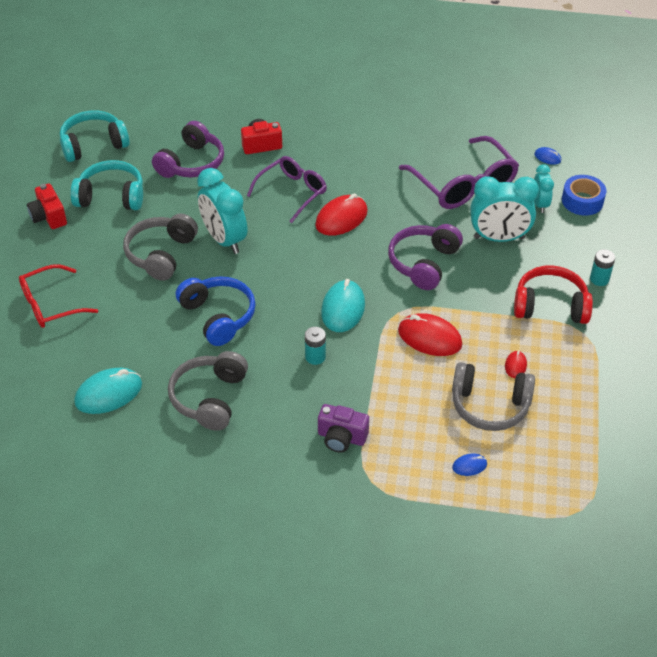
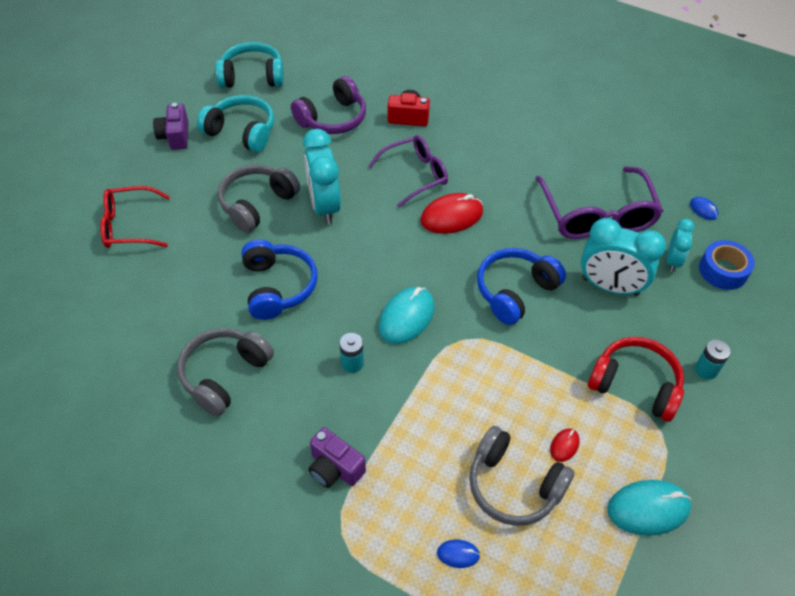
camera: 20 degrees right, 5 degrees up
red camera [27,183,67,229] -> purple camera [153,103,189,150]
turquoise mouse [74,368,142,414] -> turquoise mouse moved to [607,480,691,536]
purple headphones [388,224,463,290] -> blue headphones [477,248,566,325]
red mouse [398,313,462,356] -> none

